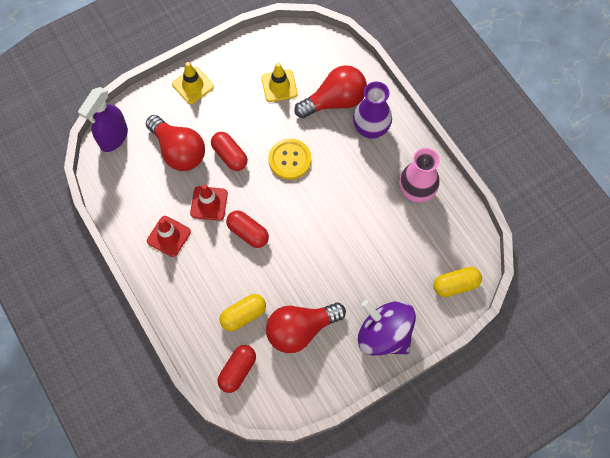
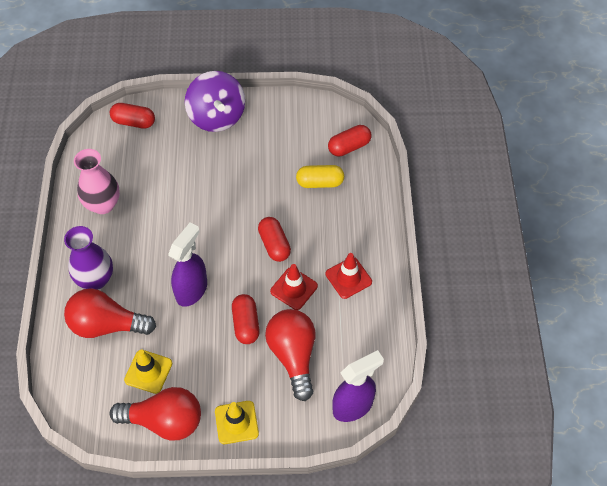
camera: 150 degrees left, 10 degrees down
red light bulb [266,303,346,353] -> red light bulb moved to [110,387,201,441]
yellow button [268,139,311,180] -> purple spray bottle [168,222,207,307]
yellow capsule [433,267,482,297] -> red capsule [110,103,155,129]

